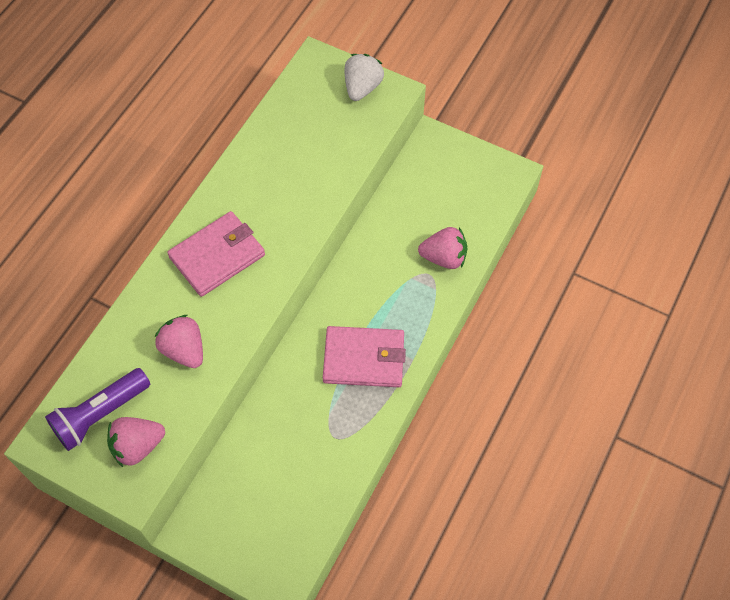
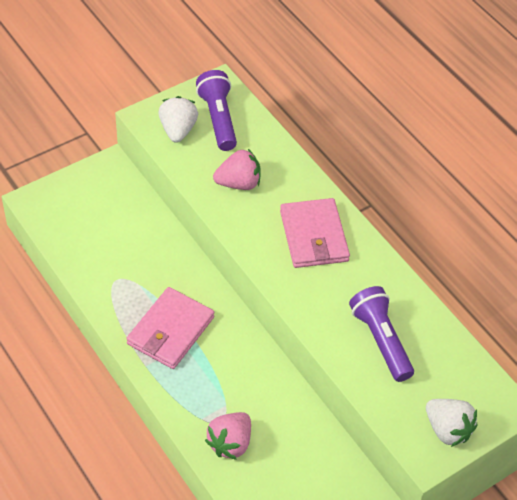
camera: 115 degrees right, 10 degrees down
pink strawberry [107,417,165,467] -> white strawberry [158,96,198,143]
none -> purple flashlight [349,286,414,382]

